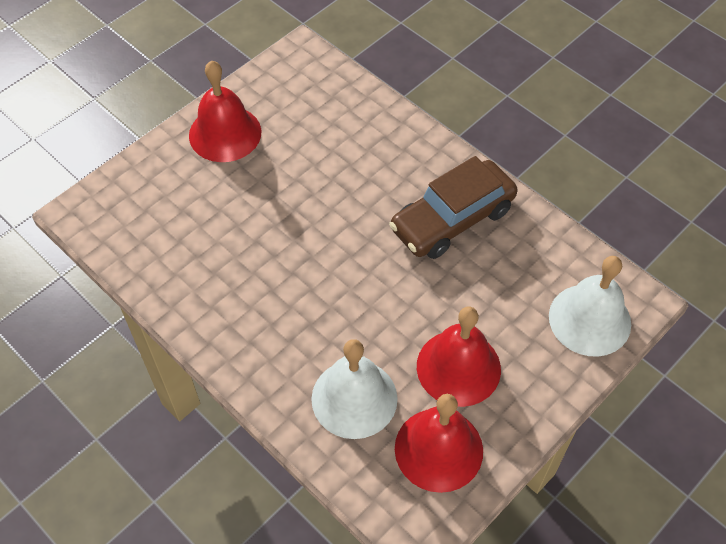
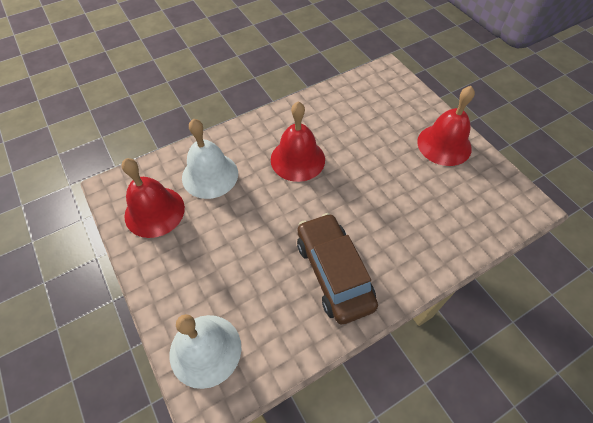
camera: 105 degrees right, 0 degrees up
red bell [417,307,501,407] -> red bell moved to [271,101,325,182]

